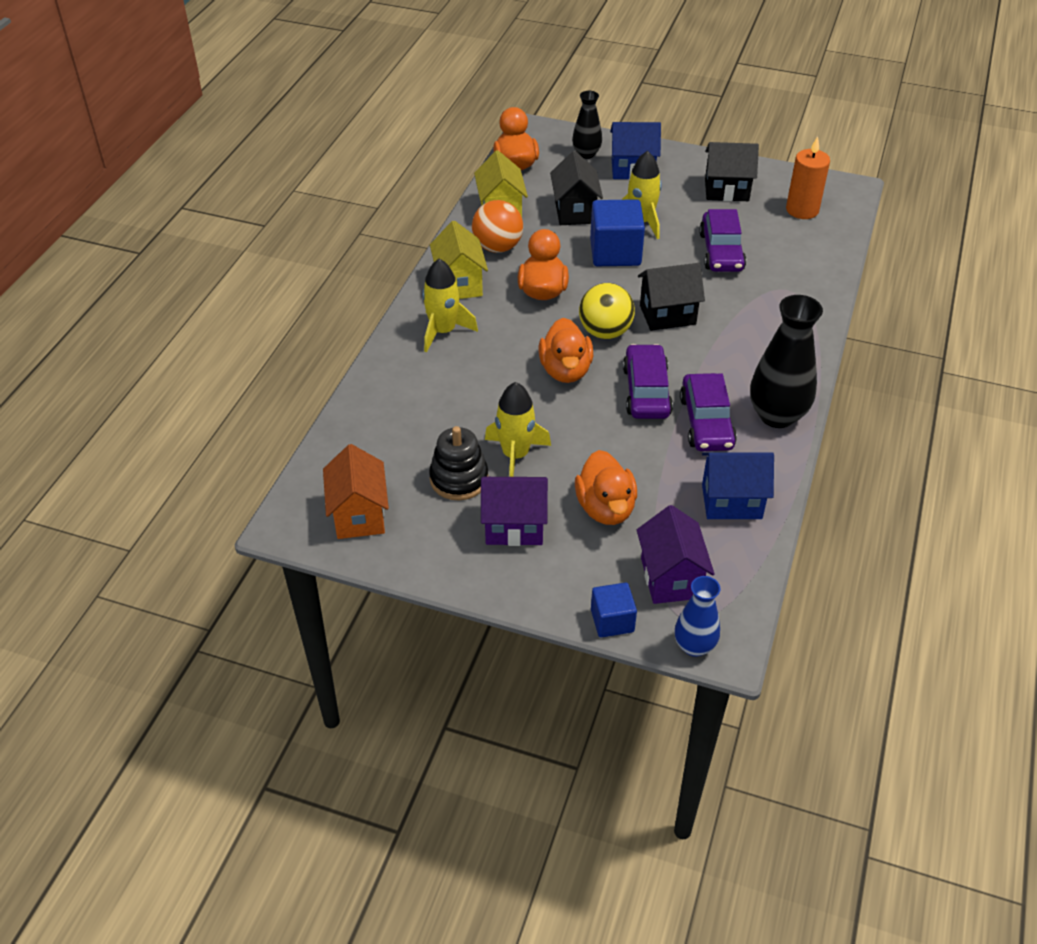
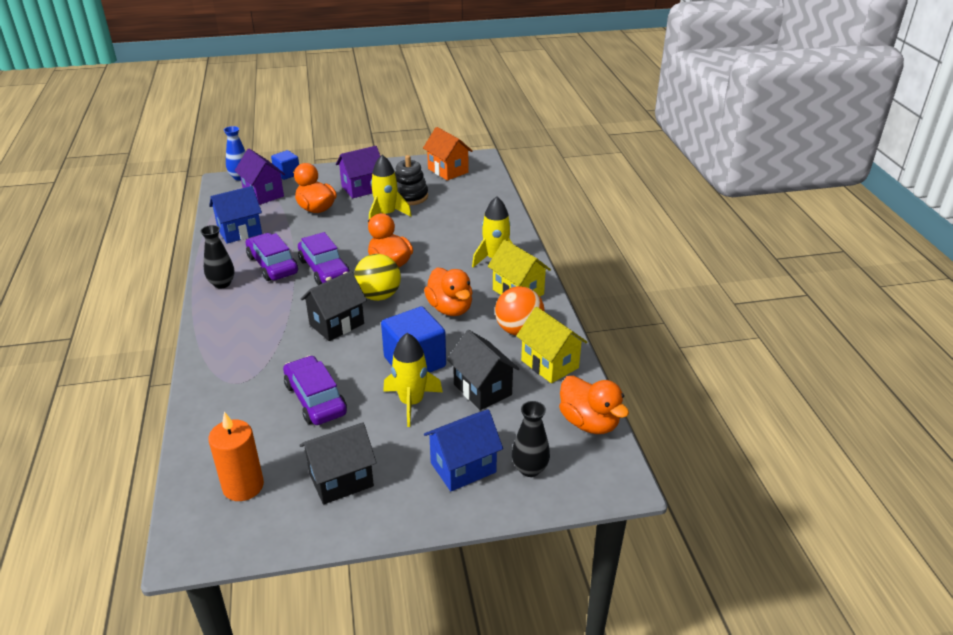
camera: 150 degrees right, 10 degrees down
black vase [750,295,823,428] -> black vase [200,225,234,288], size x0.59

